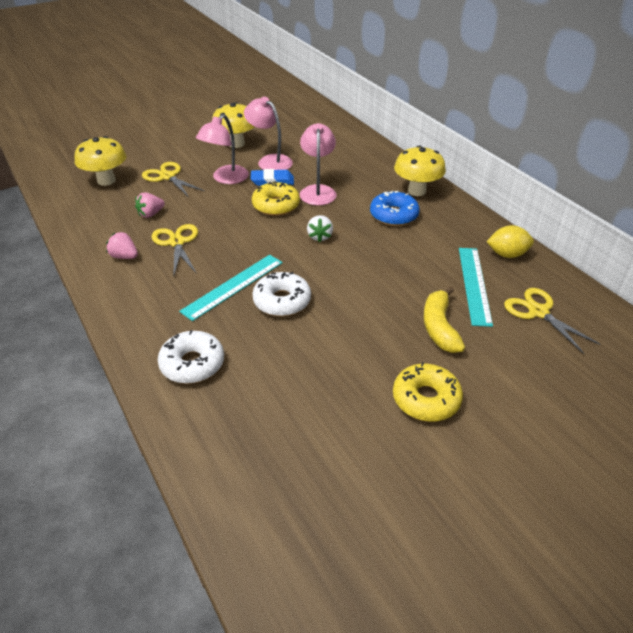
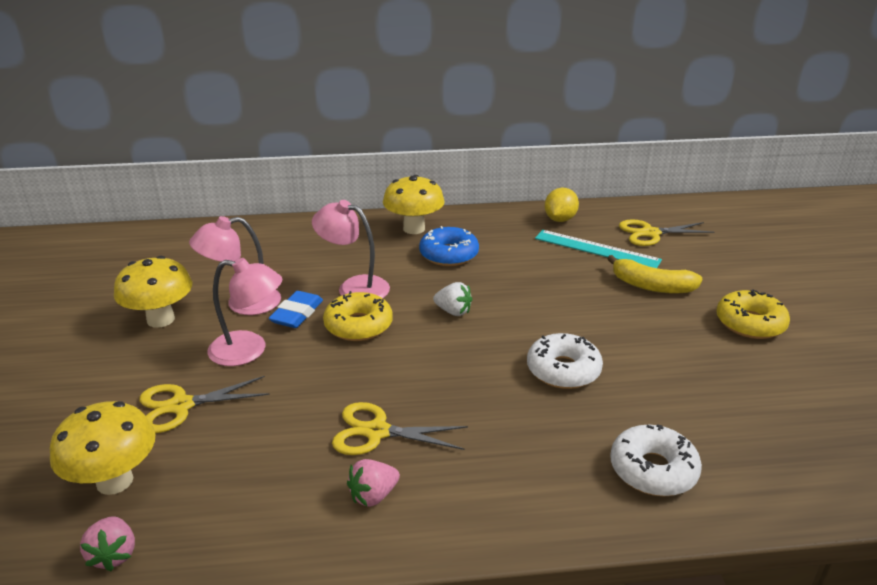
camera: 65 degrees left, 10 degrees down
pink strawberry [135,192,165,218] -> pink strawberry moved to [80,516,135,571]
turquoise ruler [179,255,283,321] -> none
pink lamp [196,114,249,184] -> pink lamp turned 45 degrees counterclockwise [207,258,282,366]

